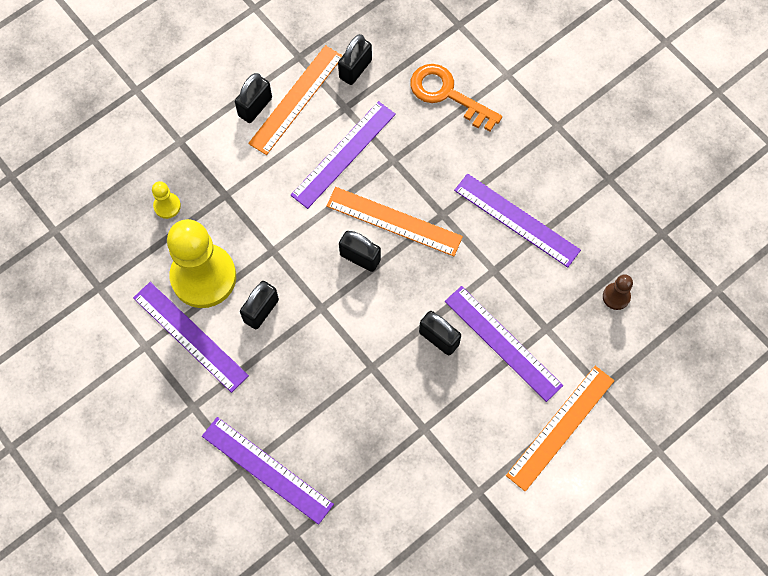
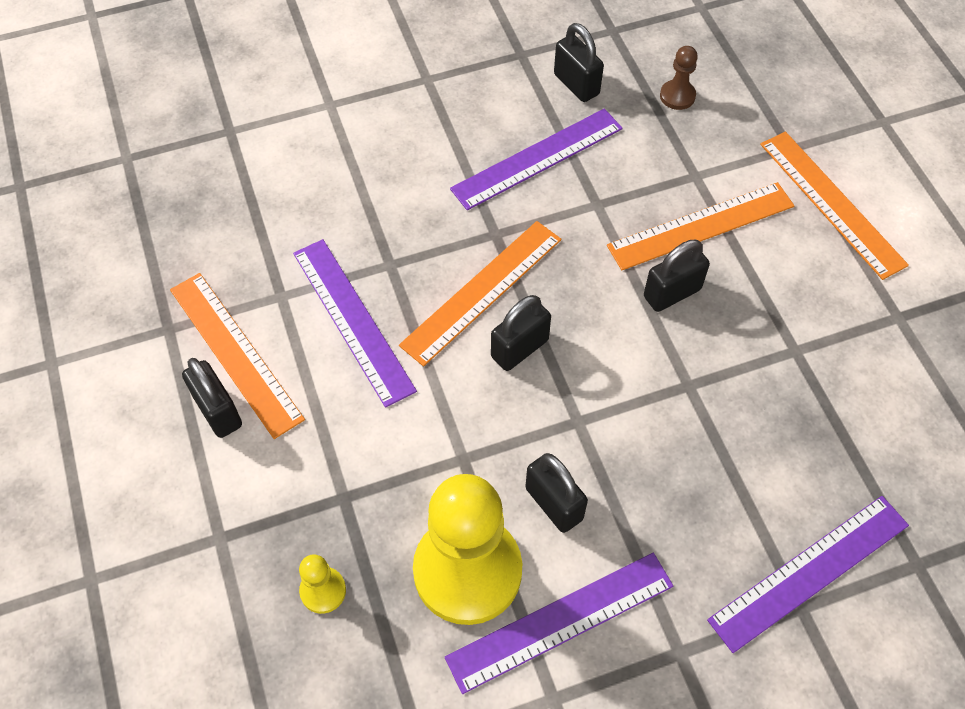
camera: 70 degrees left, 10 degrees down
black padlock [338,34,372,85] -> black padlock moved to [554,23,604,102]
orange key [410,64,502,131] -> none
purple ruler [445,286,563,402] -> orange ruler [607,182,794,270]

